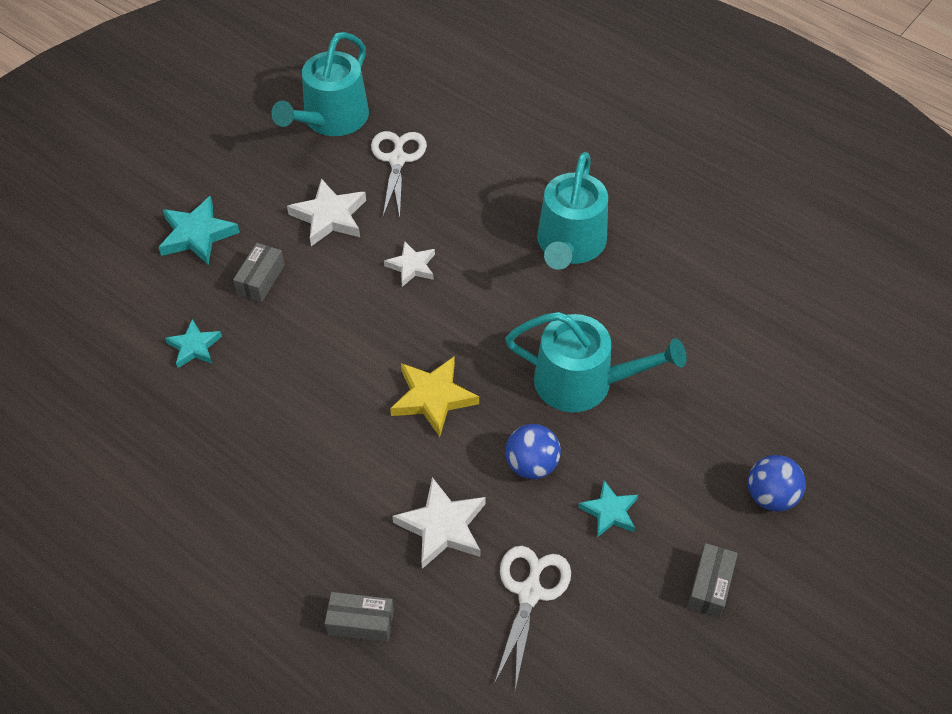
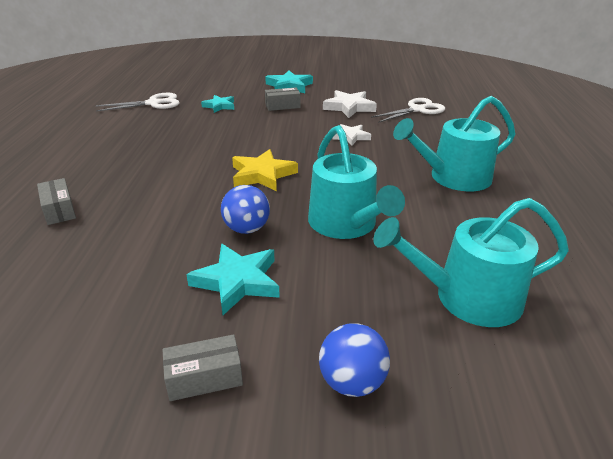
camera: 55 degrees right, 20 degrees down
turquoise watering can [271,32,369,136] -> turquoise watering can moved to [373,198,569,327]
white star [392,477,486,569] -> none
white scissors [494,546,571,690] -> white scissors moved to [96,93,180,112]
turquoise star [578,480,638,537] -> turquoise star [186,244,280,315], size x1.55

